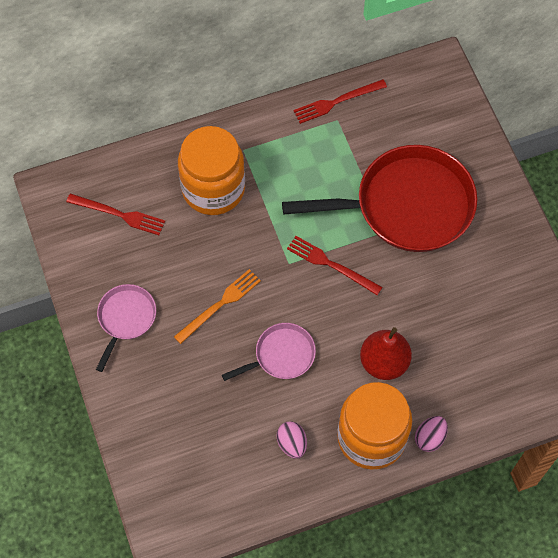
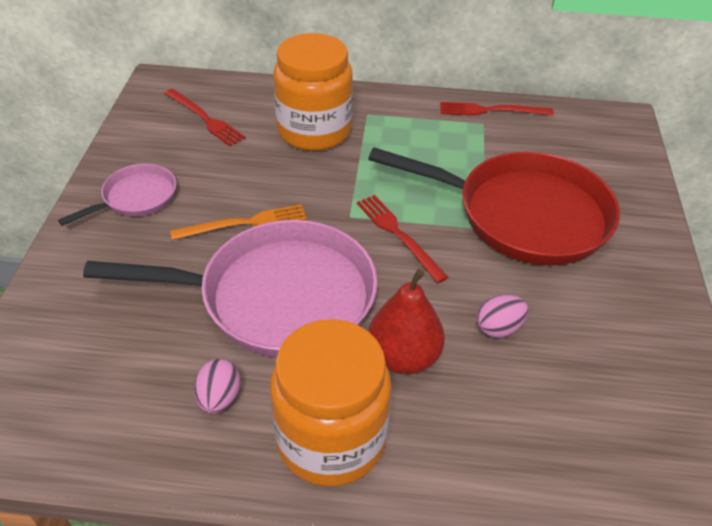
camera: 25 degrees right, 20 degrees down
pink pan [222,323,316,381] -> pink pan [83,220,378,357], size x2.07
pink egg [415,416,448,452] -> pink egg moved to [476,295,528,338]

